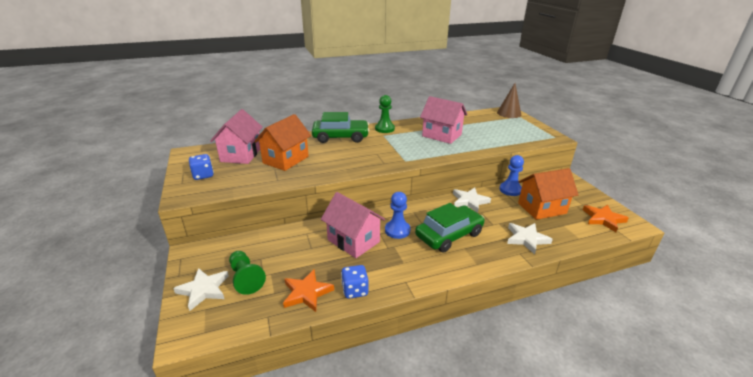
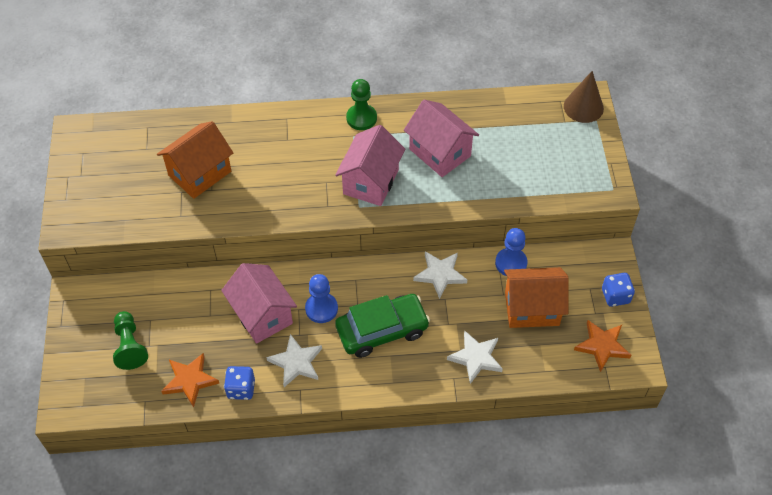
camera: 15 degrees right, 25 degrees up
white star [173,268,229,311] -> white star moved to [266,334,322,387]
blue dice [189,154,214,180] -> blue dice moved to [602,273,635,307]
pink house [210,109,263,164] -> pink house moved to [335,125,405,206]
green car [312,112,369,143] -> none

